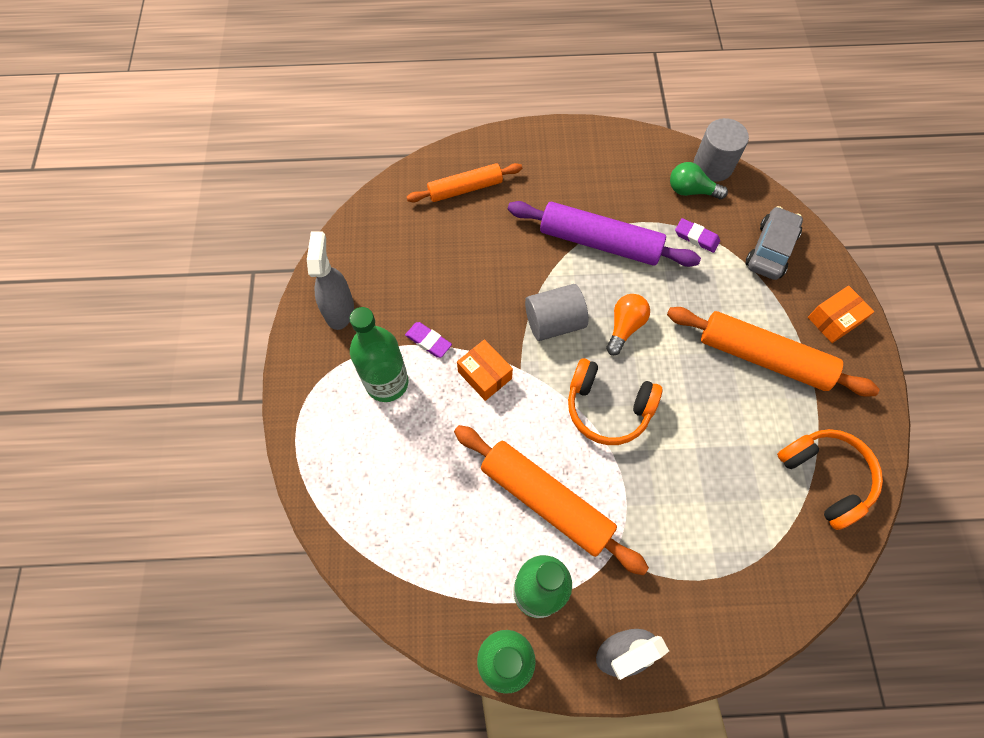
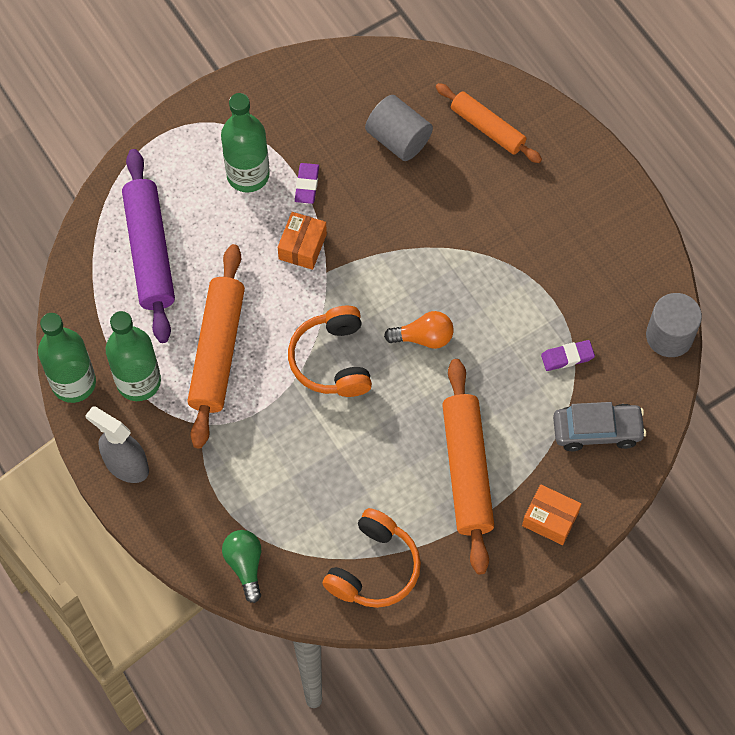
camera: 60 degrees right, 0 degrees up
grey spray bottle [307,231,354,330] -> none
purple rolling pin [508,201,701,267] -> purple rolling pin moved to [122,149,175,343]
grey cylinder [525,284,588,341] -> grey cylinder moved to [365,95,433,161]
green light bulb [670,162,728,199] -> green light bulb moved to [222,530,261,603]
purple eraser [675,218,720,253] -> purple eraser turned 75 degrees clockwise [541,340,595,371]

